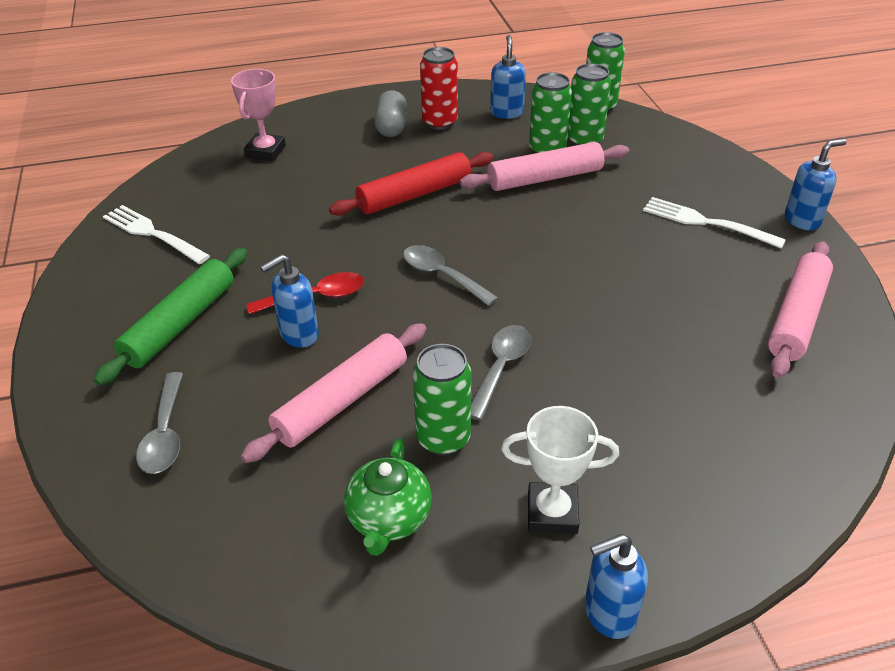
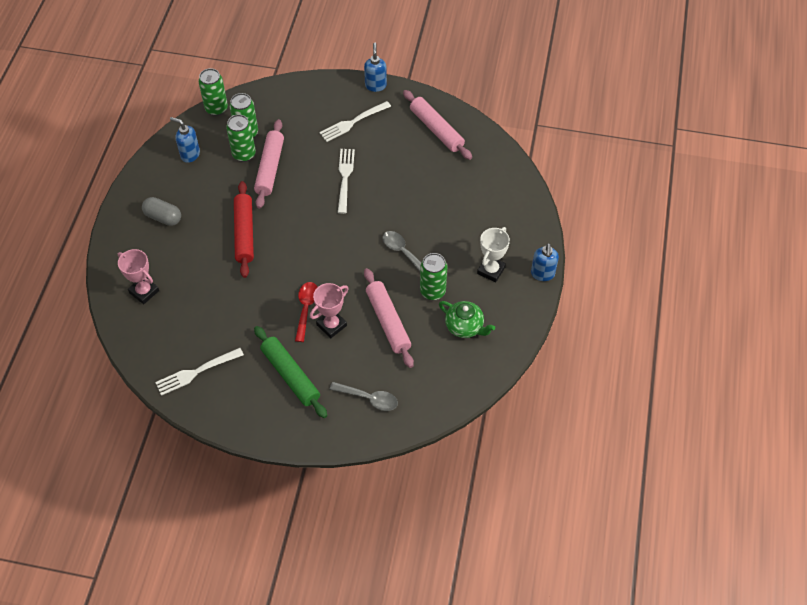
camera: 65 degrees left, 15 degrees up
blue soap dispenser [260,254,319,348] -> pink trophy [310,283,348,338]
grey spoon [403,245,498,306] -> none
red can [420,47,458,130] -> none
none -> white fork [338,149,355,214]

